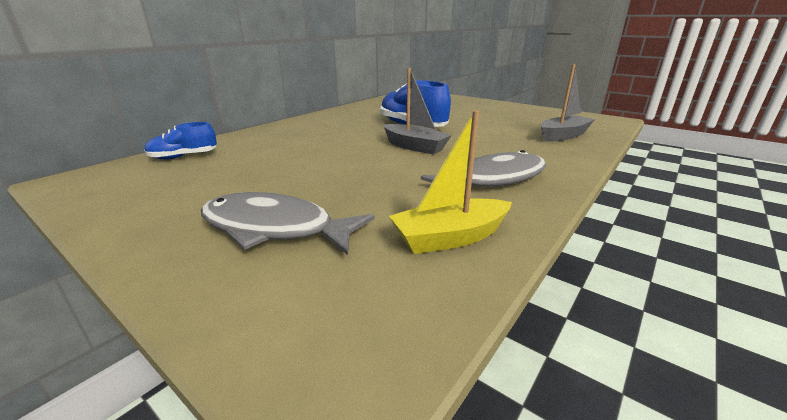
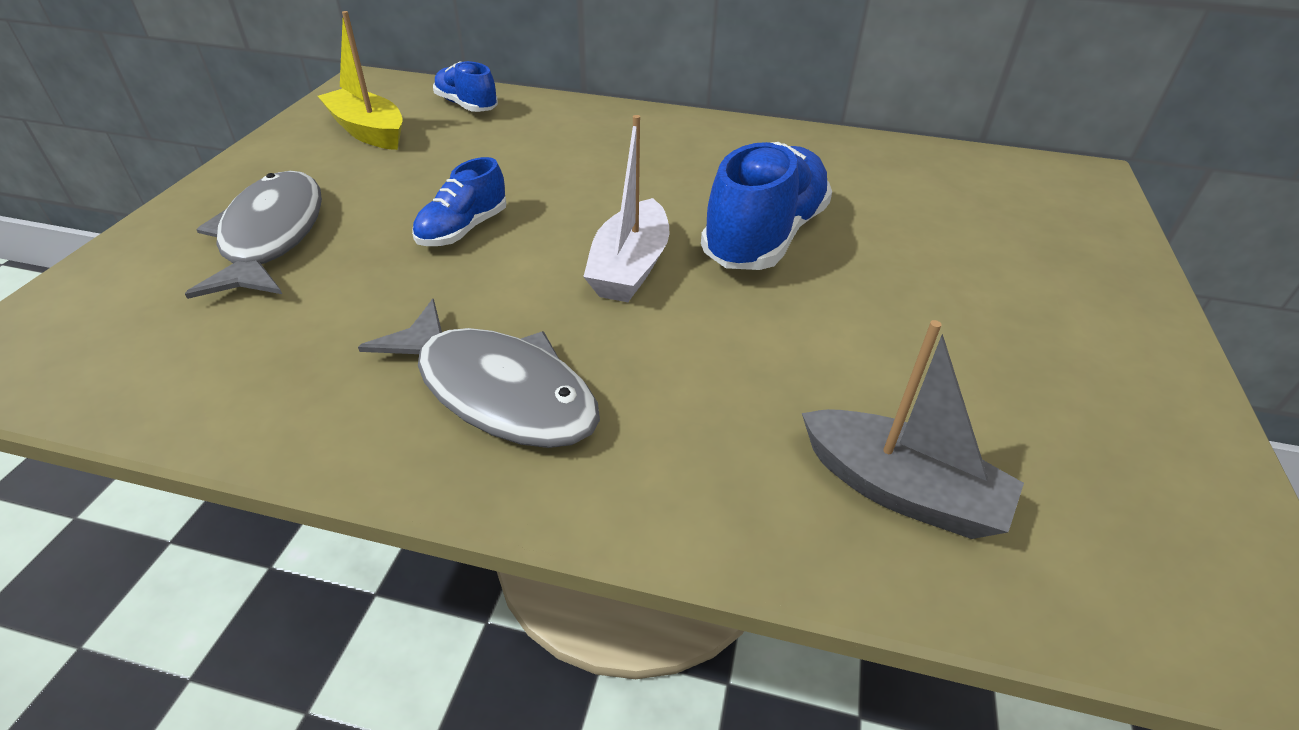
camera: 65 degrees right, 15 degrees up
grey boat [383,68,452,155] -> white boat [583,115,670,302]
yellow boat [389,110,512,254] -> yellow boat moved to [318,11,403,150]
none -> blue shoe [412,157,506,246]

